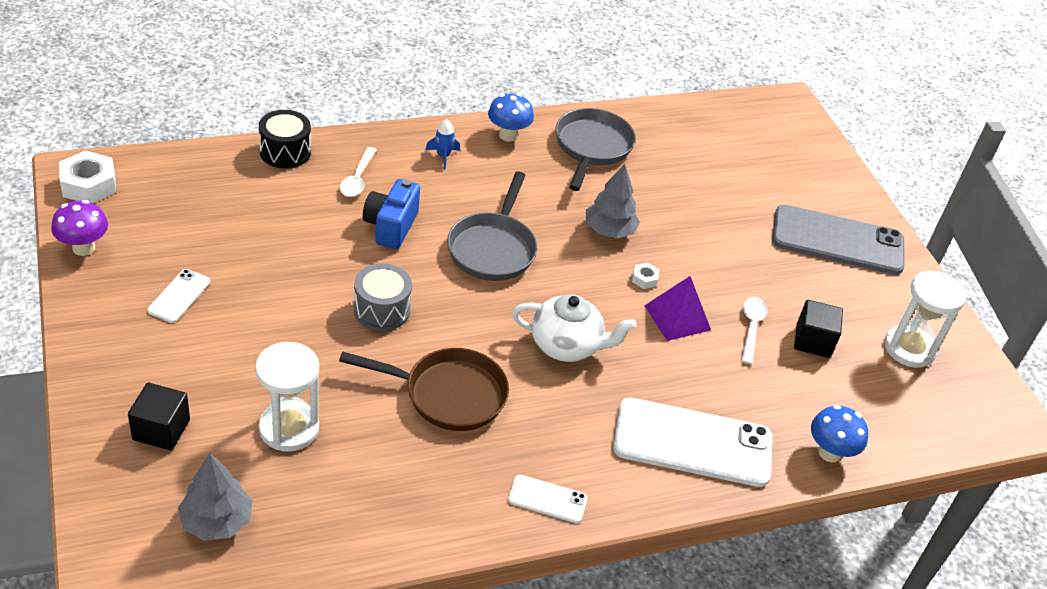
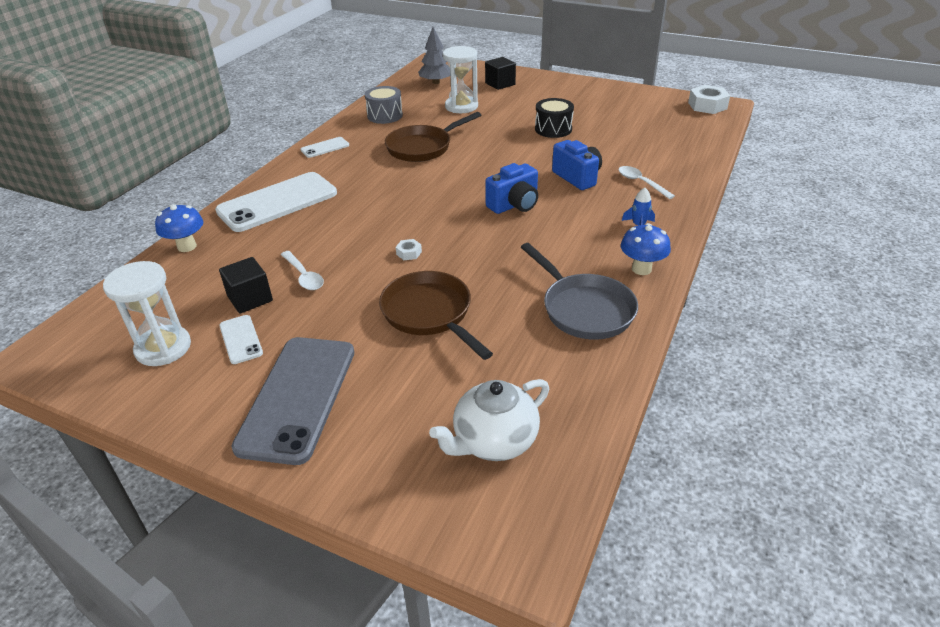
camera: 140 degrees right, 5 degrees down
purple mushroom [51,200,108,256] -> none
white phone [147,269,210,323] -> white phone moved to [219,315,263,364]
black drum [259,110,311,168] -> black drum moved to [535,98,574,138]
grey drum [354,263,412,331] -> grey drum moved to [365,86,403,124]
grey pan [447,171,537,281] -> blue camera [485,163,538,214]
white teapot [512,294,636,362] -> white teapot moved to [429,379,549,461]
grey tree [586,164,640,238] -> none
purple pyramid [644,276,711,341] -> none
grey phone [772,205,905,275] -> grey phone turned 45 degrees counterclockwise [231,337,354,465]
none -> brown pan [379,271,493,360]

